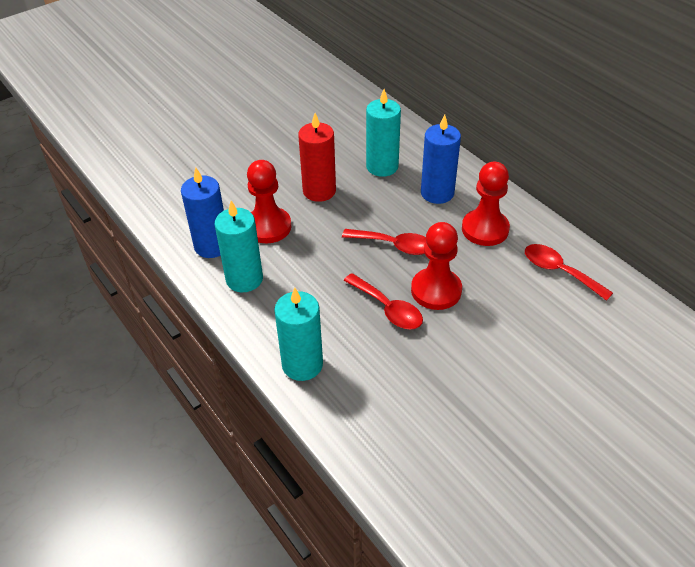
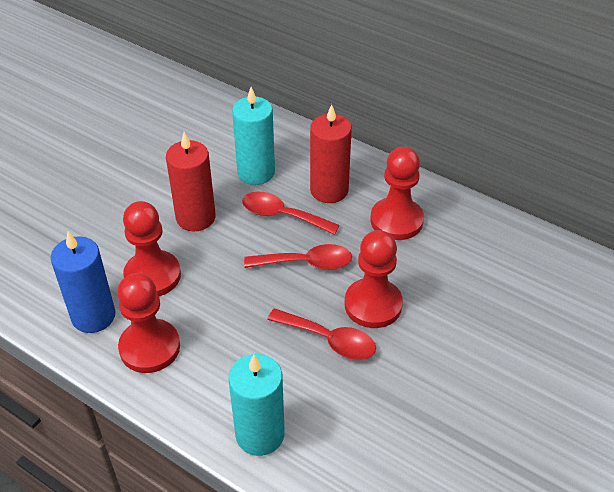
camera: 20 degrees left, 0 degrees up
turquoise candle [215,201,263,292] -> red pawn [117,273,180,373]
blue candle [421,114,461,204] -> red candle [310,104,352,203]
red spoon [525,244,613,301] -> red spoon moved to [242,192,340,235]

